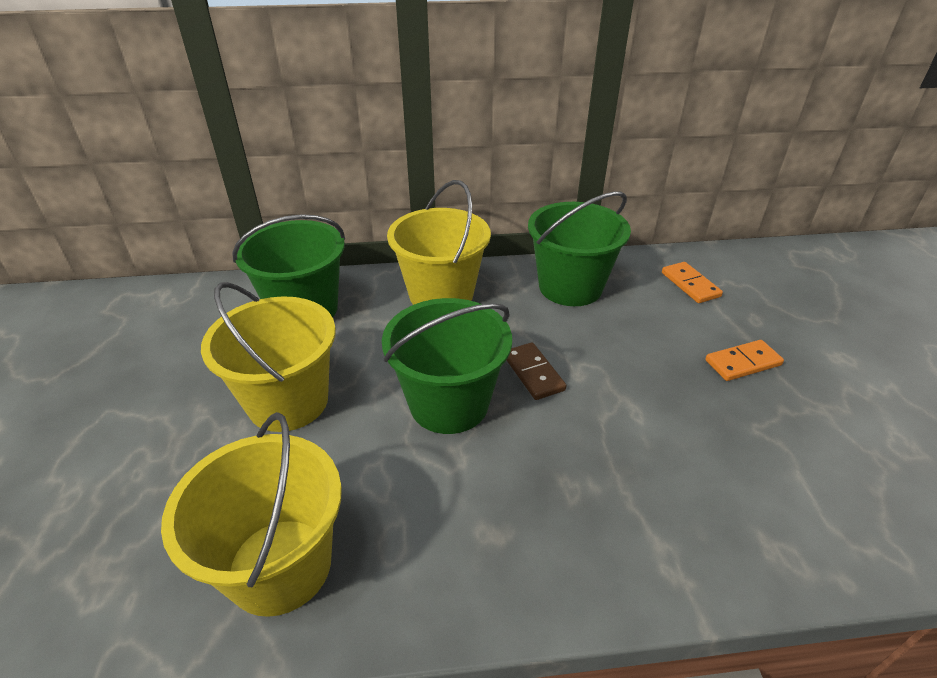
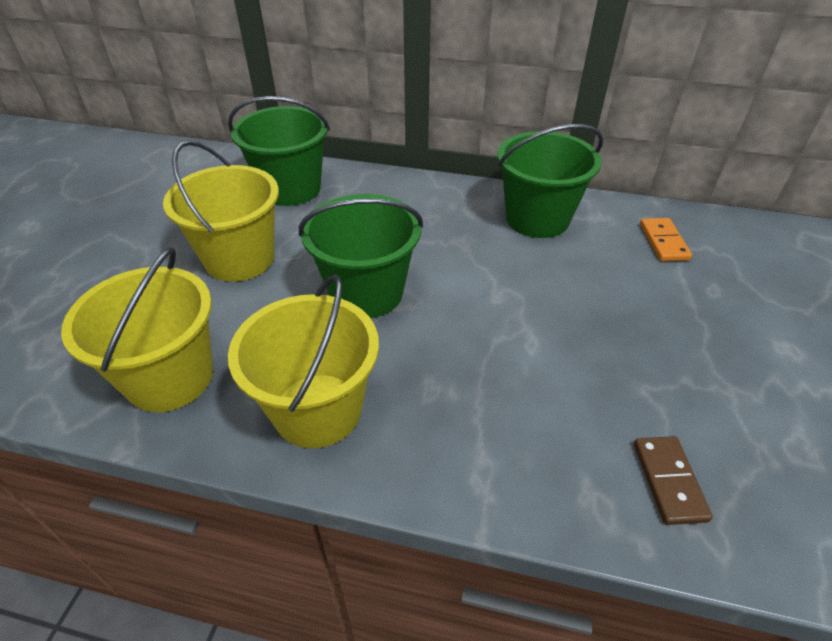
camera: 20 degrees right, 5 degrees up
yellow bucket [387,180,491,305] -> yellow bucket moved to [228,274,379,448]
brown domino [507,342,566,400] -> brown domino moved to [634,436,713,525]
orange domino [705,340,784,381] -> none

